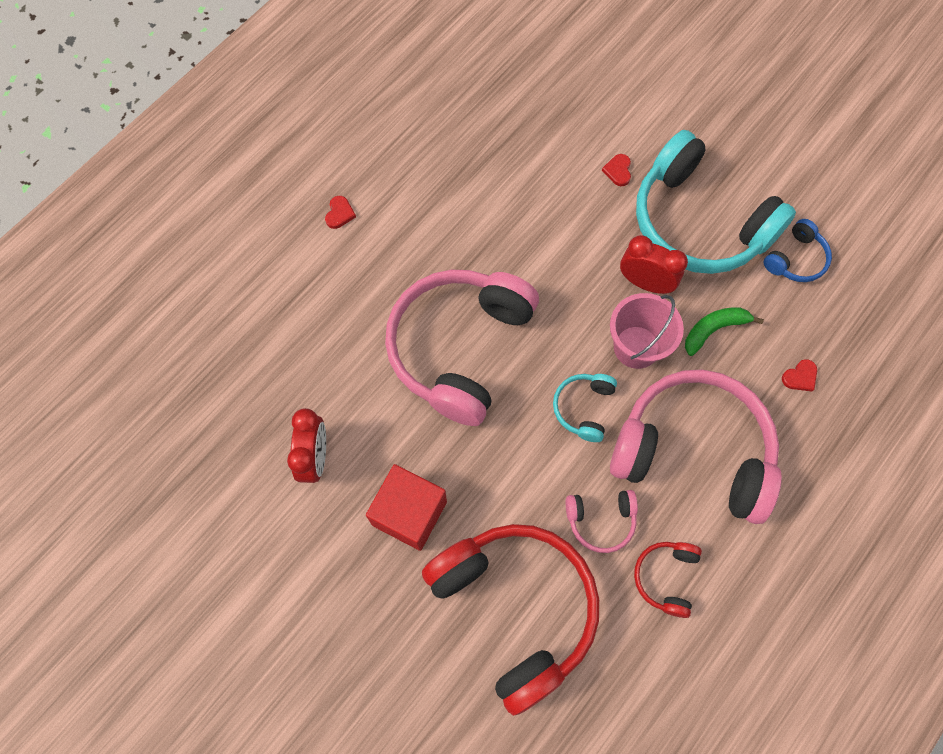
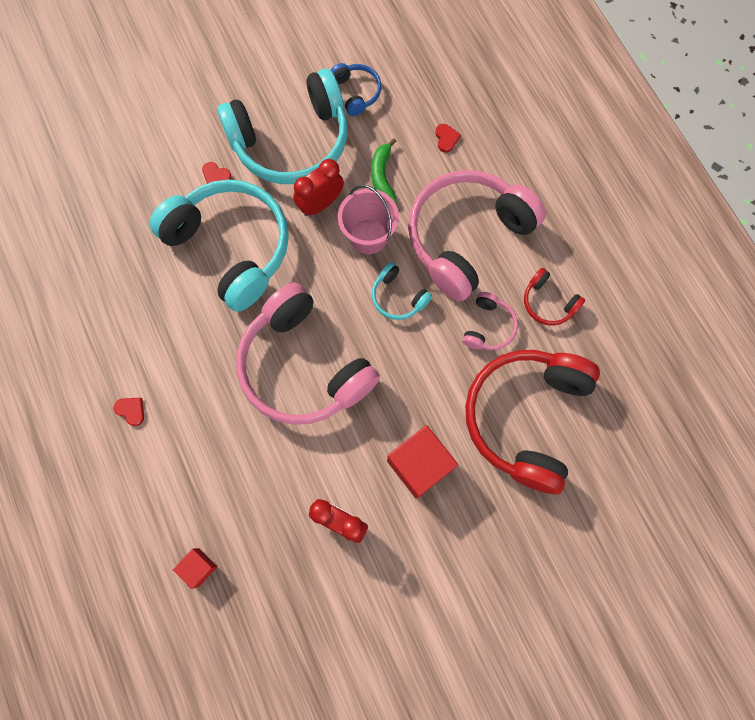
camera: 65 degrees left, 5 degrees up
red headphones [422,524,599,716] -> red headphones turned 60 degrees counterclockwise [465,350,600,494]
none -> turquoise headphones [150,179,289,312]
none -> red cube [173,548,217,589]

